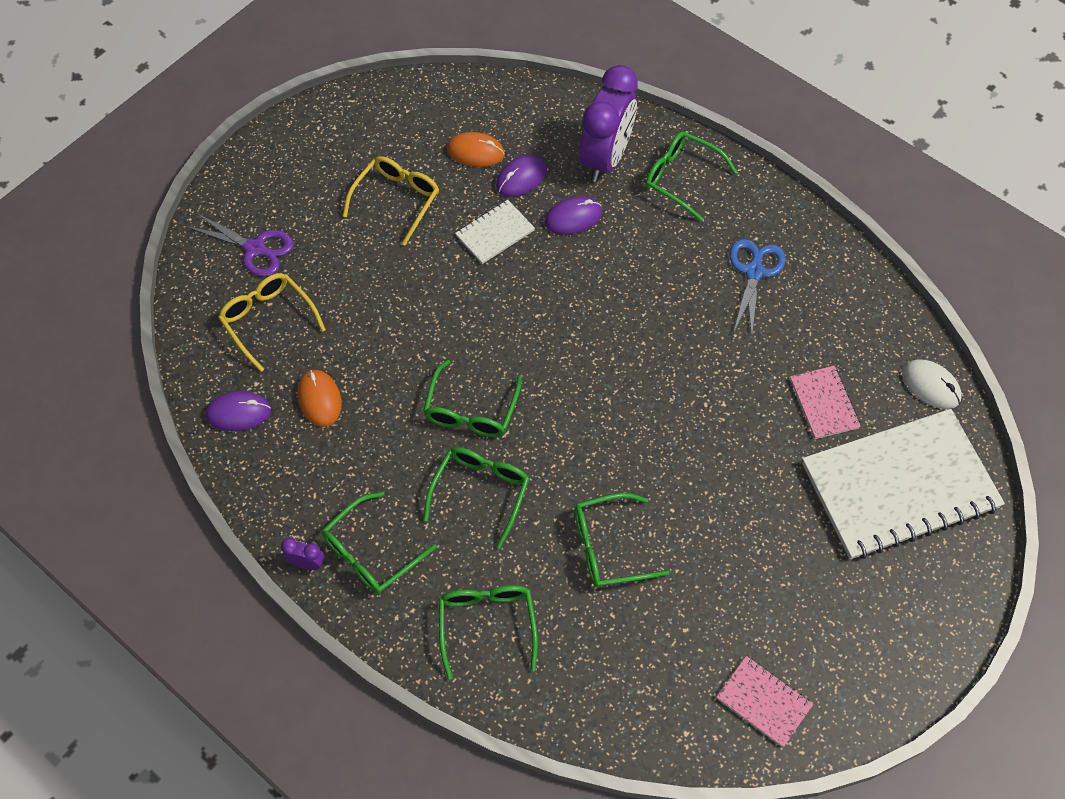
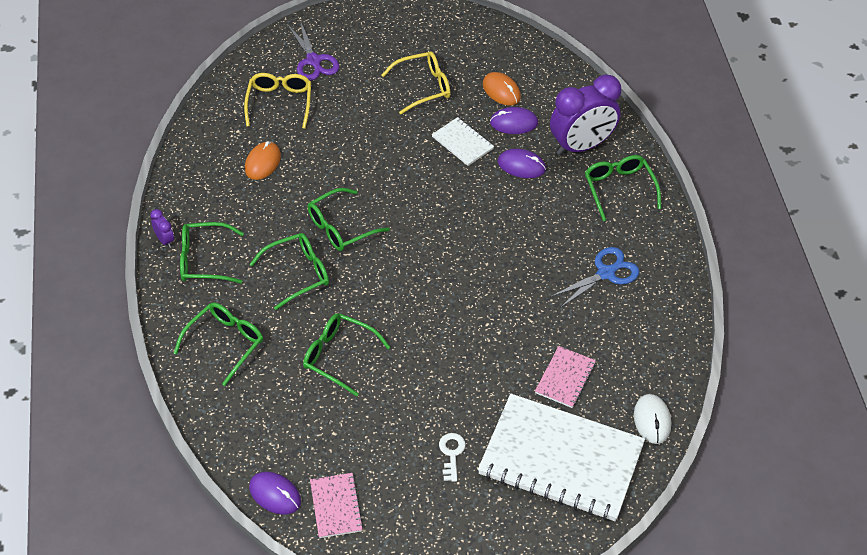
camera: 40 degrees right, 10 degrees down
purple mouse [205,391,271,431] -> purple mouse moved to [249,472,301,515]
white notebook [455,200,535,264] -> white notebook turned 45 degrees clockwise [432,117,494,166]
none -> white key [439,433,466,482]

